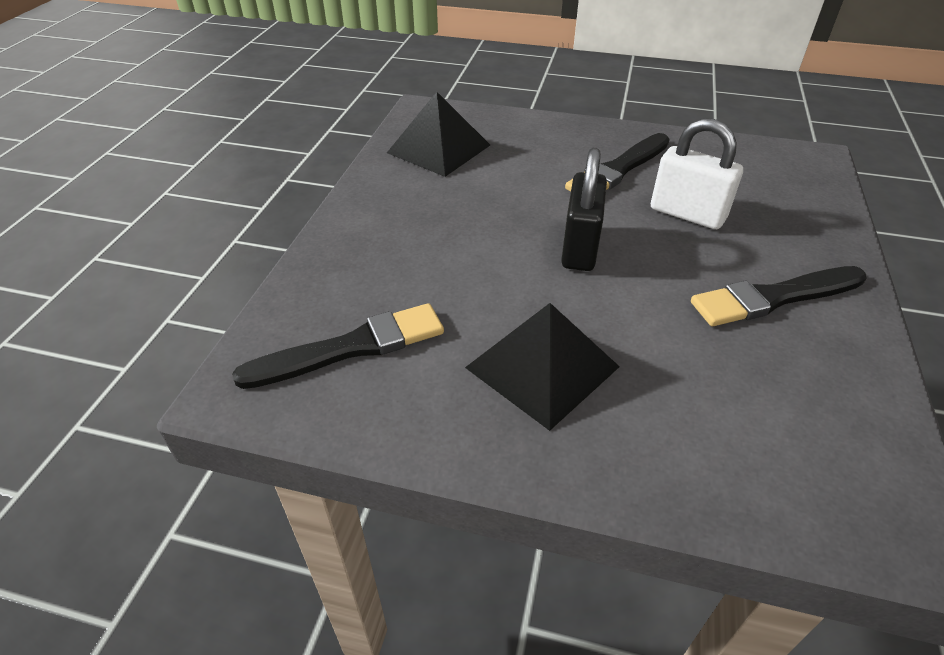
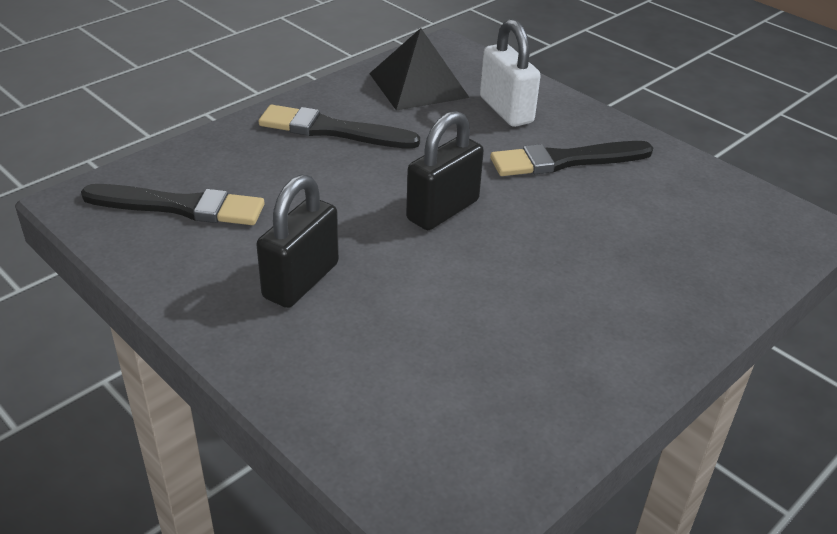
camera: 30 degrees right, 5 degrees down
black pyramid [465,303,620,431] -> black padlock [256,175,339,308]
white padlock [651,118,743,229] -> white padlock moved to [480,19,541,127]
black brush [691,266,866,326] -> black brush moved to [259,105,420,149]

